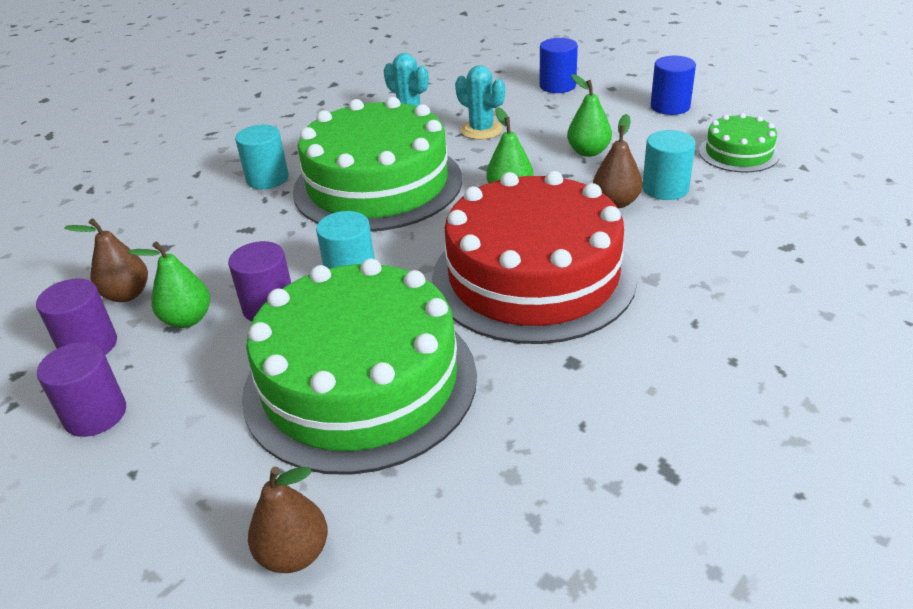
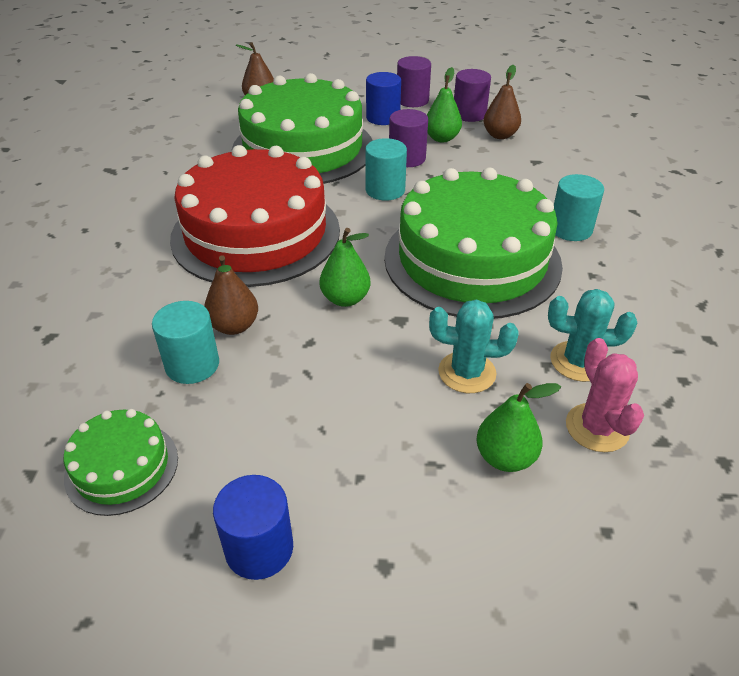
camera: 140 degrees right, 5 degrees up
blue cylinder [540,38,578,93] -> blue cylinder moved to [366,72,401,125]
green pear [567,74,612,157] -> green pear moved to [477,383,561,472]
none -> pink cactus [566,338,644,452]

